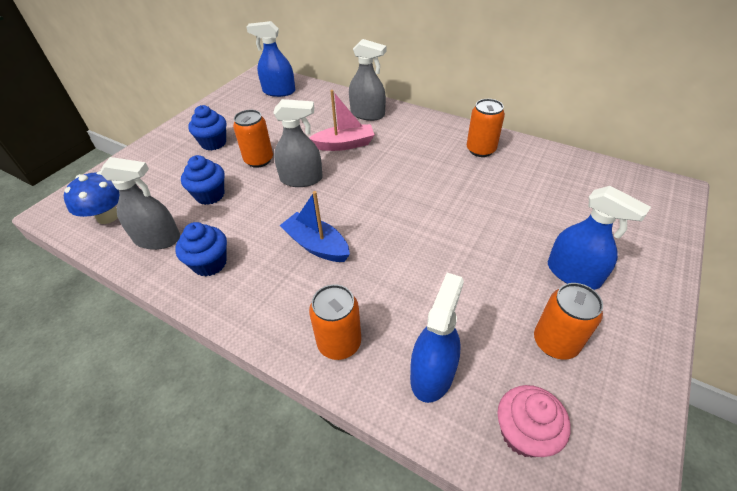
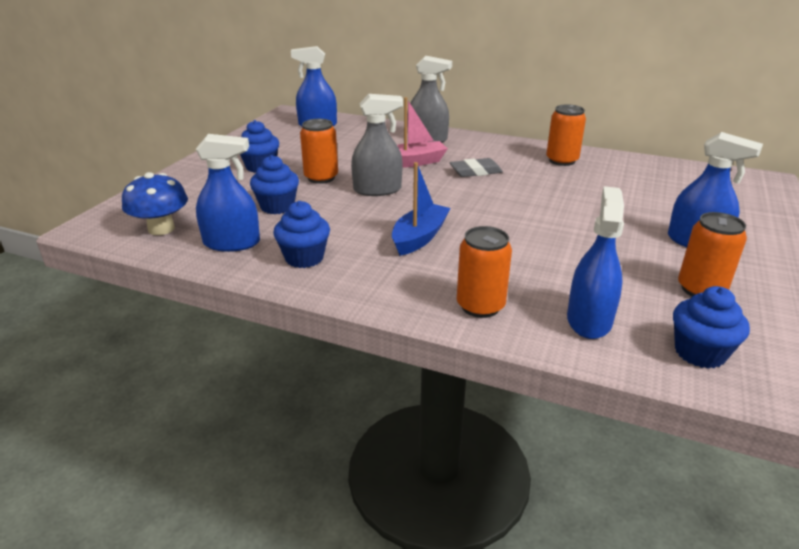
camera: 10 degrees left, 15 degrees down
grey spray bottle [100,157,180,250] -> blue spray bottle [196,134,260,252]
blue boat [279,191,350,262] -> blue boat turned 90 degrees clockwise [392,162,451,256]
pink cupcake [497,385,571,457] -> blue cupcake [673,286,750,369]
none -> grey eraser [449,158,503,177]

